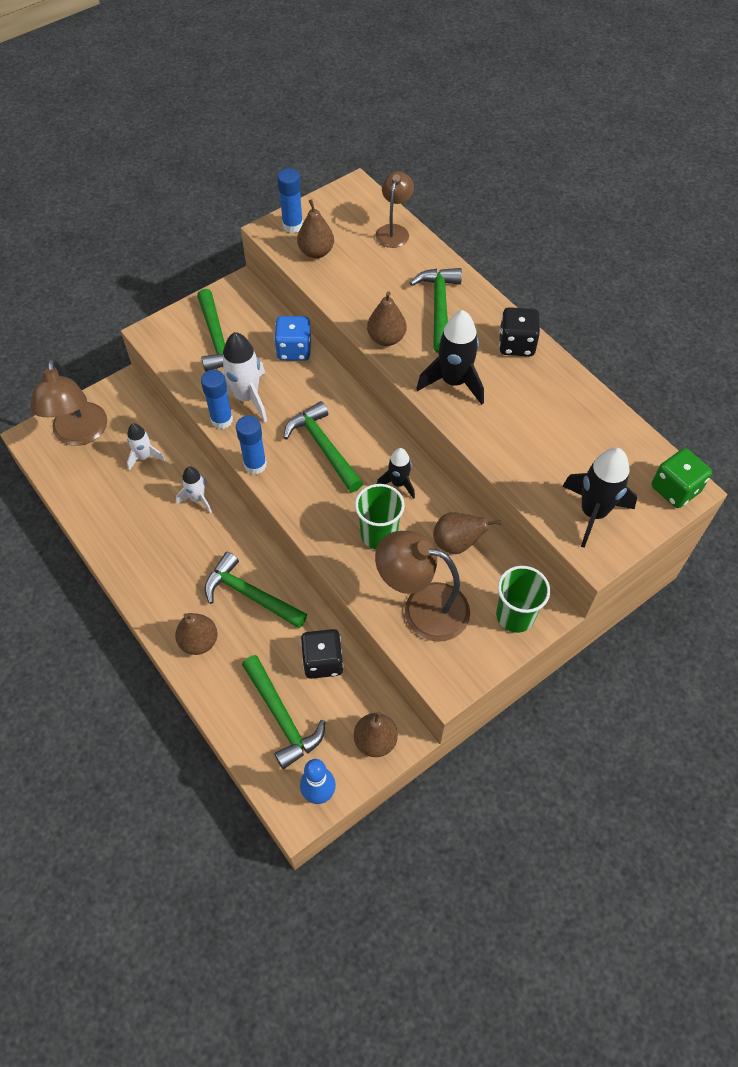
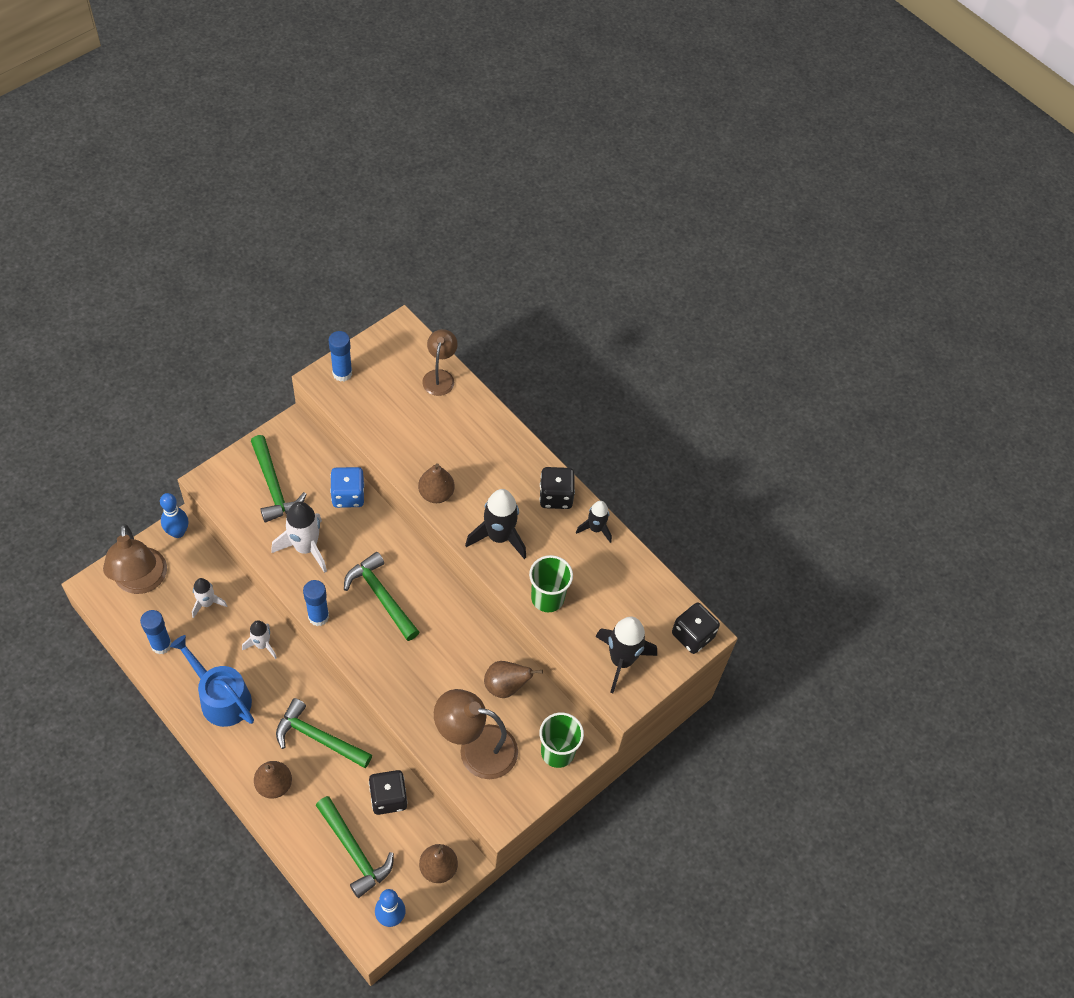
camera: 10 degrees left, 0 degrees up
blue glue stick [201,370,233,429] -> blue glue stick moved to [140,610,172,654]
brown pear [297,199,334,258] -> none
green cup [355,484,405,549] -> green cup moved to [529,555,573,612]
black rocket [377,448,415,499] -> black rocket moved to [576,501,612,543]
green hammer [410,268,462,353] -> none
green dice [651,448,712,508] -> black dice [672,602,720,654]
none -> blue bowling pin [160,493,188,538]
none -> blue watering can [170,635,254,727]

